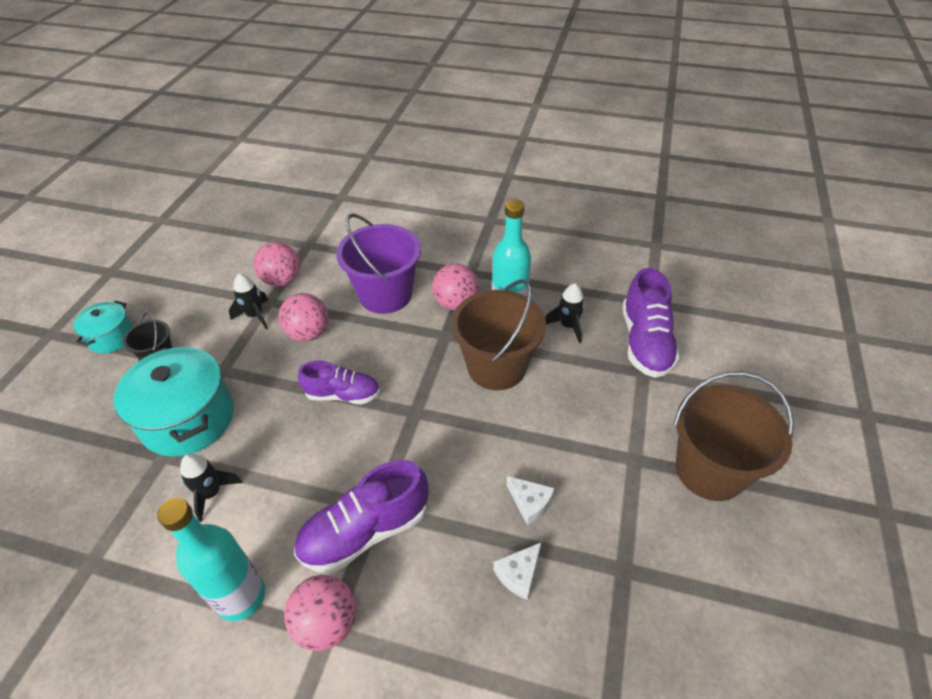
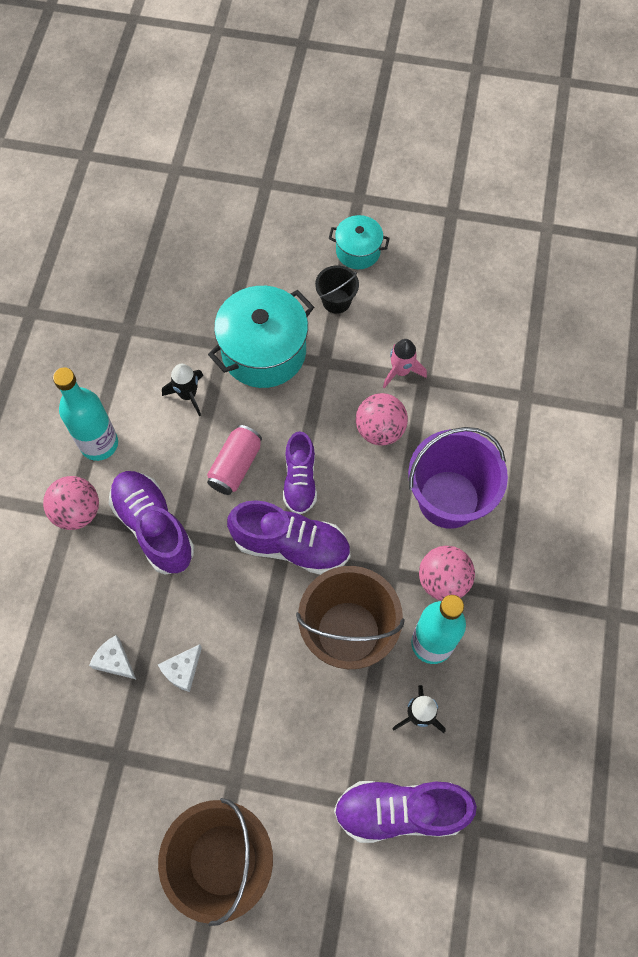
camera: 85 degrees right, 20 degrees up
black rocket [229,273,268,329] -> pink rocket [383,339,427,388]
pink ball [253,242,300,287] -> none
none -> pink can [207,425,262,495]
none -> purple shoe [227,500,350,575]

